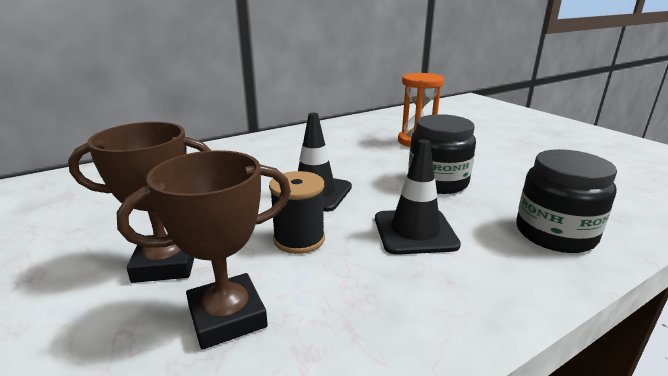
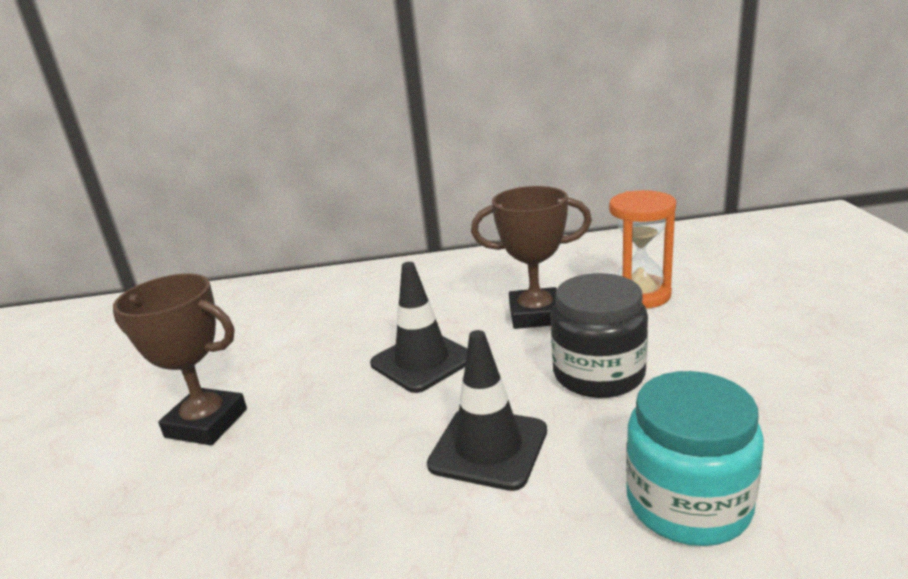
camera: 30 degrees right, 0 degrees up
brown trophy [117,150,291,350] -> brown trophy moved to [471,186,592,329]
black spool [269,171,325,254] -> none
black jar [516,149,617,253] -> turquoise jar [626,371,764,546]

